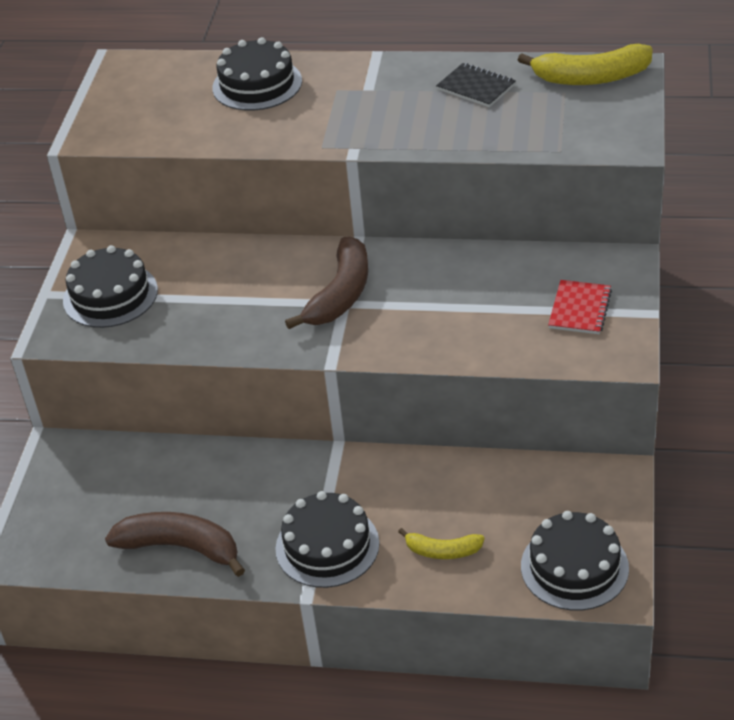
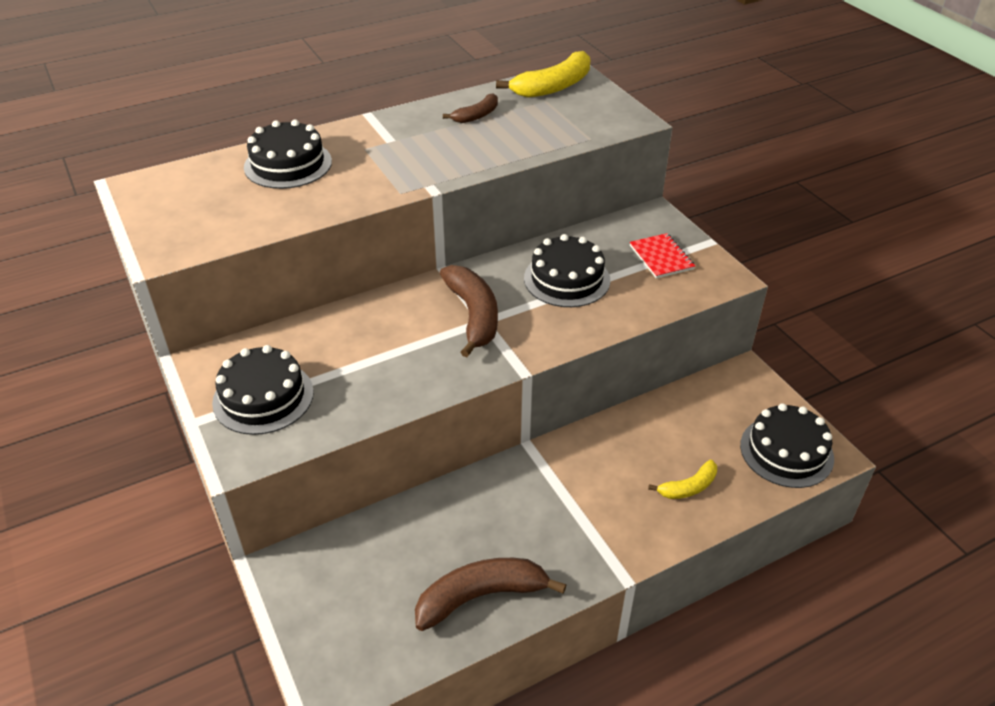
camera: 40 degrees left, 0 degrees up
black cake [276,491,379,588] -> black cake moved to [524,234,610,307]
black notebook [436,63,516,107] -> brown banana [443,93,498,123]

